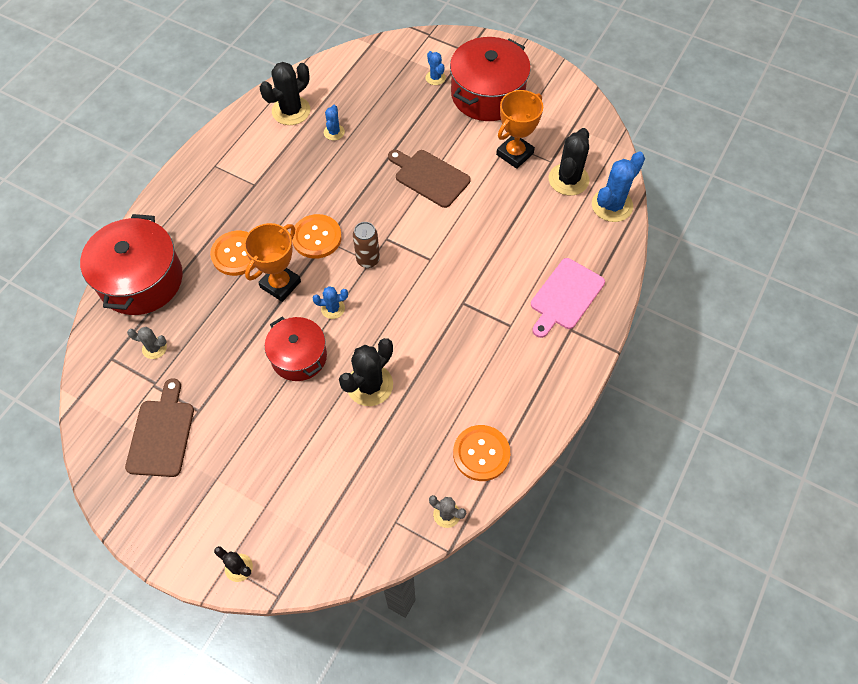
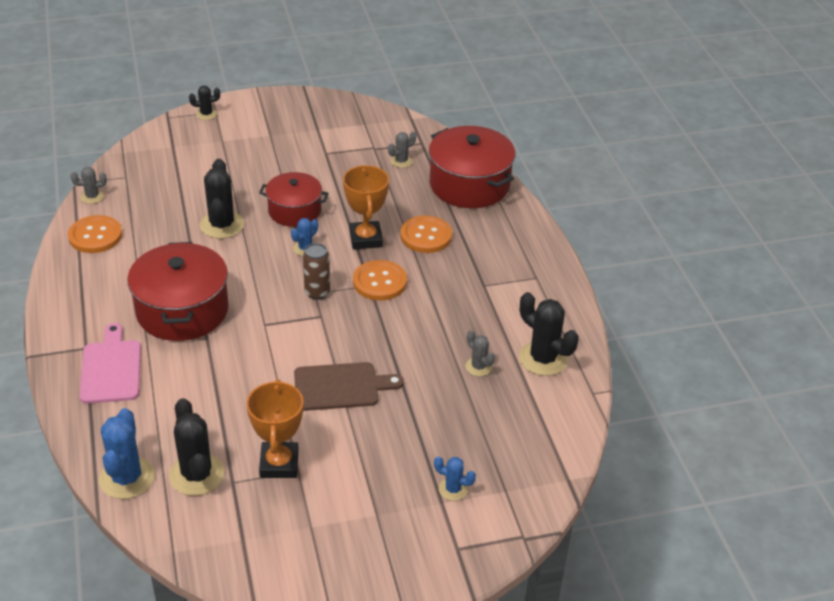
camera: 135 degrees right, 20 degrees down
brown cutting board [125,378,194,477] -> none
black cactus [260,62,311,125] -> black cactus turned 45 degrees counterclockwise [519,292,579,376]
blue cactus [324,105,345,140] -> grey cactus [466,330,495,376]
red pot [450,37,531,121] -> red pot moved to [127,242,229,341]

